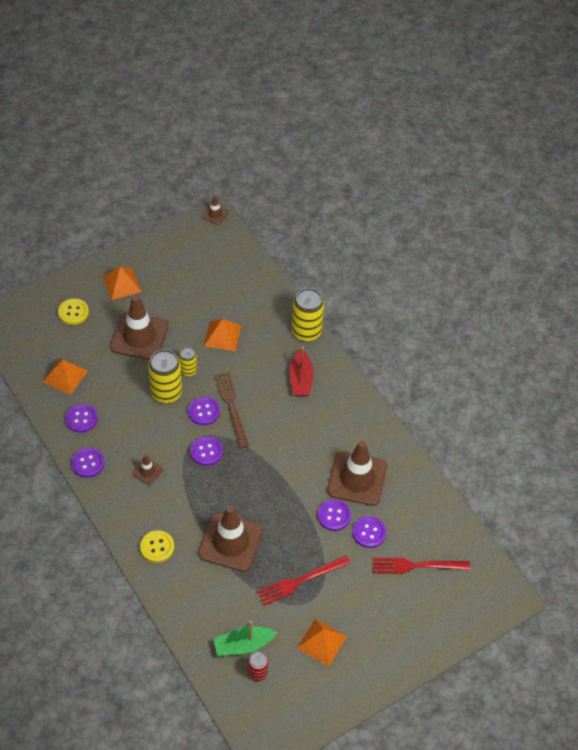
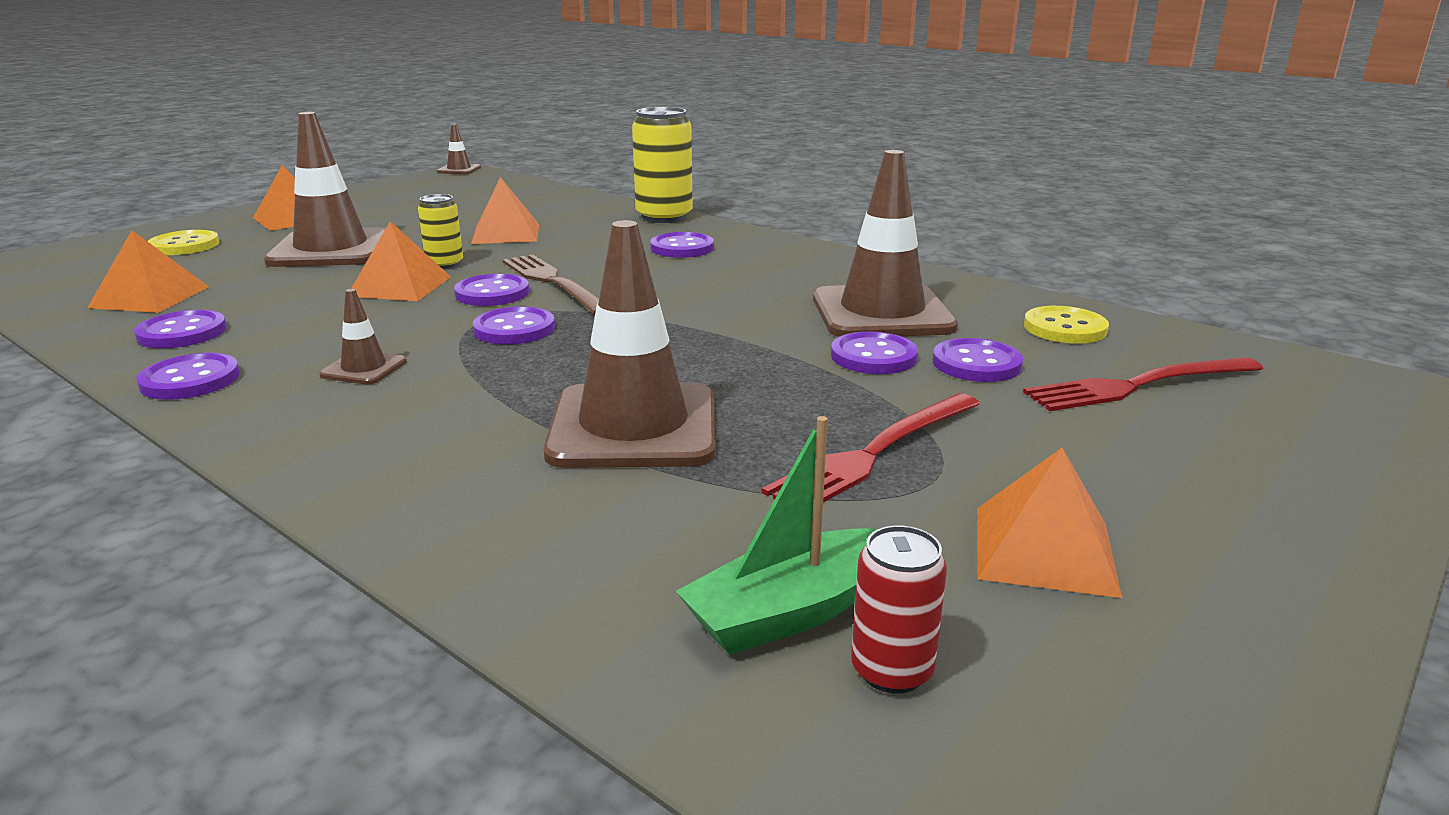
camera: 15 degrees left, 30 degrees down
yellow button [140,530,174,563] -> yellow button moved to [1024,306,1109,344]
yellow can [148,349,182,403] -> orange pyramid [351,221,451,301]
red boat [289,346,313,396] -> purple button [650,232,714,258]

